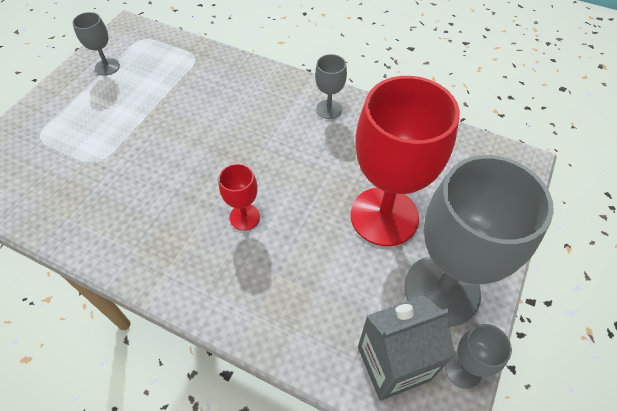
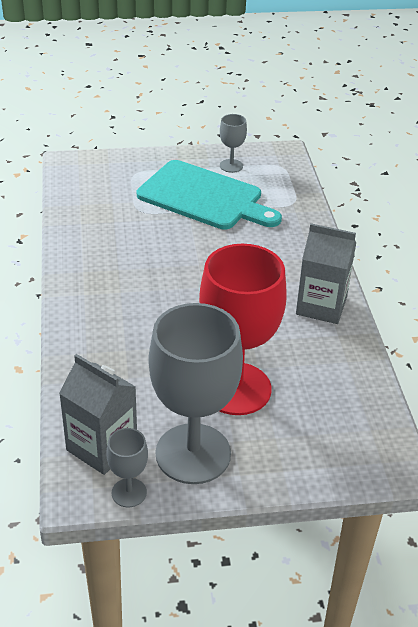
camera: 55 degrees right, 15 degrees down
red goblet [219,163,260,230] -> none
grey goblet [315,54,347,119] -> grey carton [296,223,356,324]
none -> turquoise cutting board [137,160,282,230]

